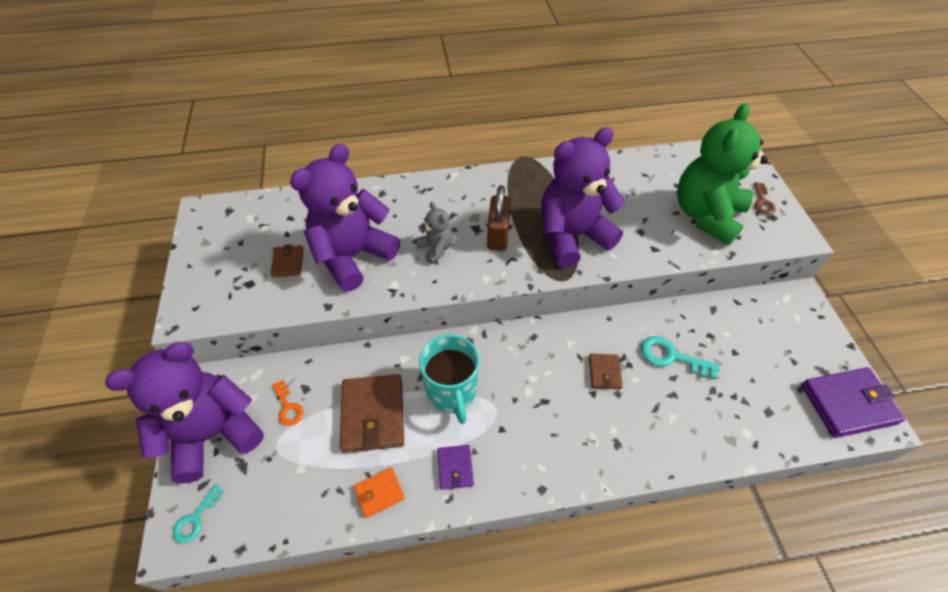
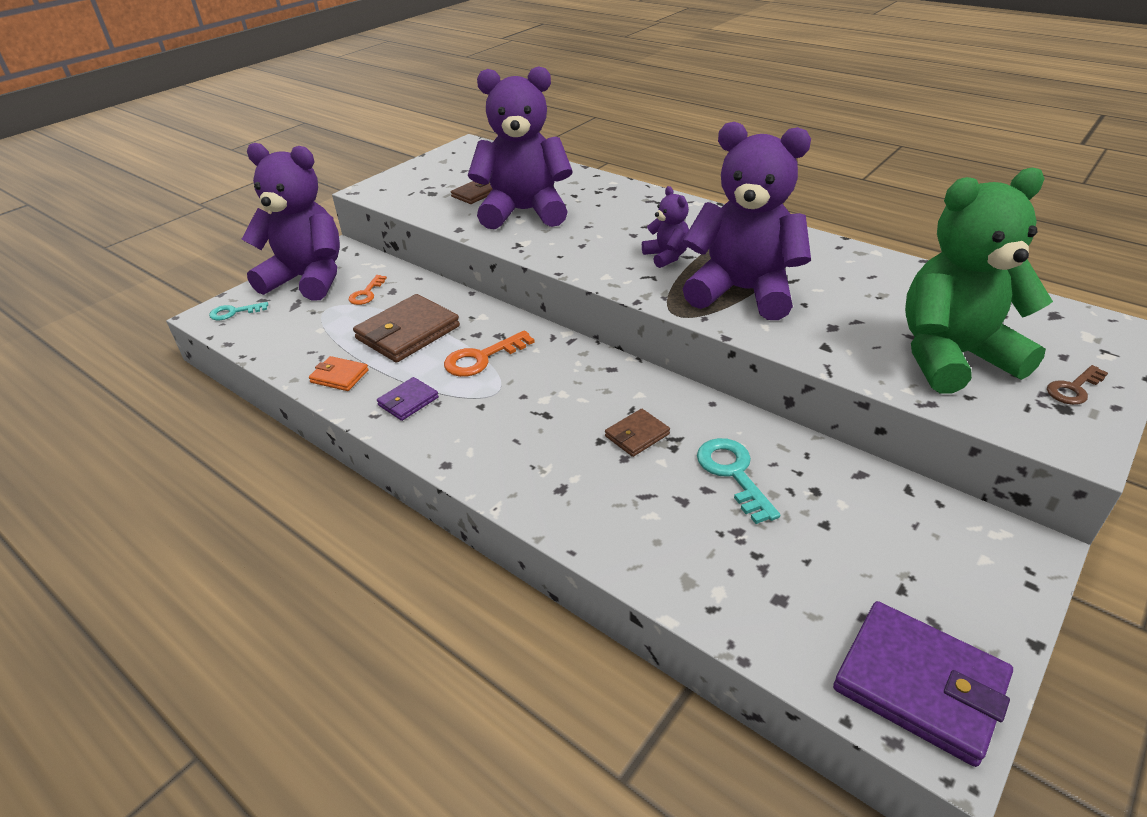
camera: 50 degrees right, 15 degrees down
grey teddy bear [415,202,453,264] -> none
turquoise mug [419,334,480,424] -> orange key [444,330,535,377]
brown padlock [487,185,511,251] -> purple teddy bear [642,186,689,268]

